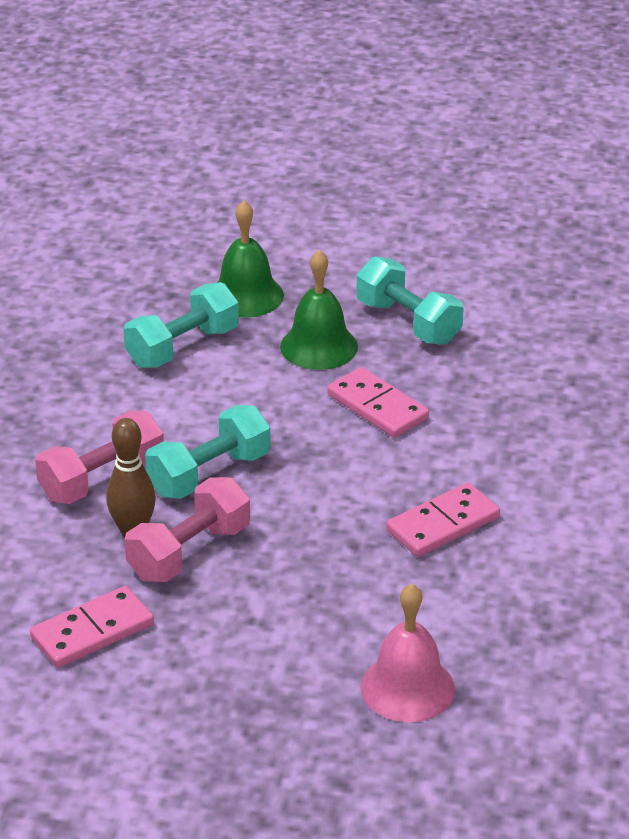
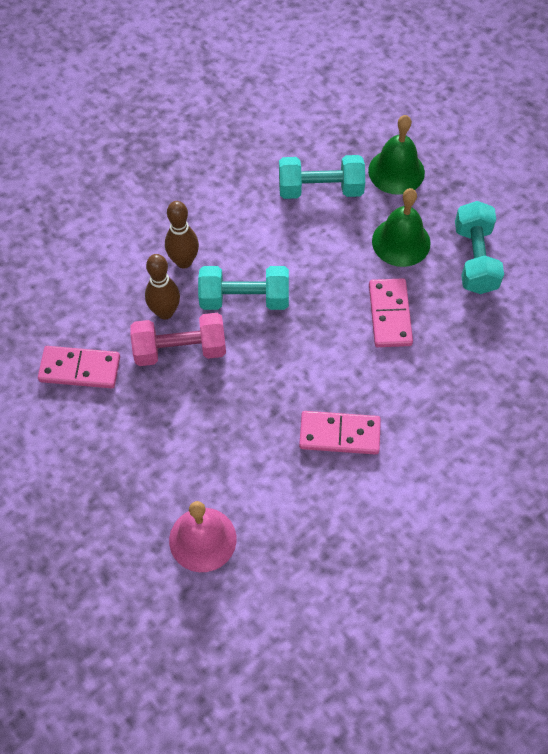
camera: 40 degrees right, 25 degrees up
pink dumbbell [35,410,164,504] -> brown bowling pin [165,201,199,269]

